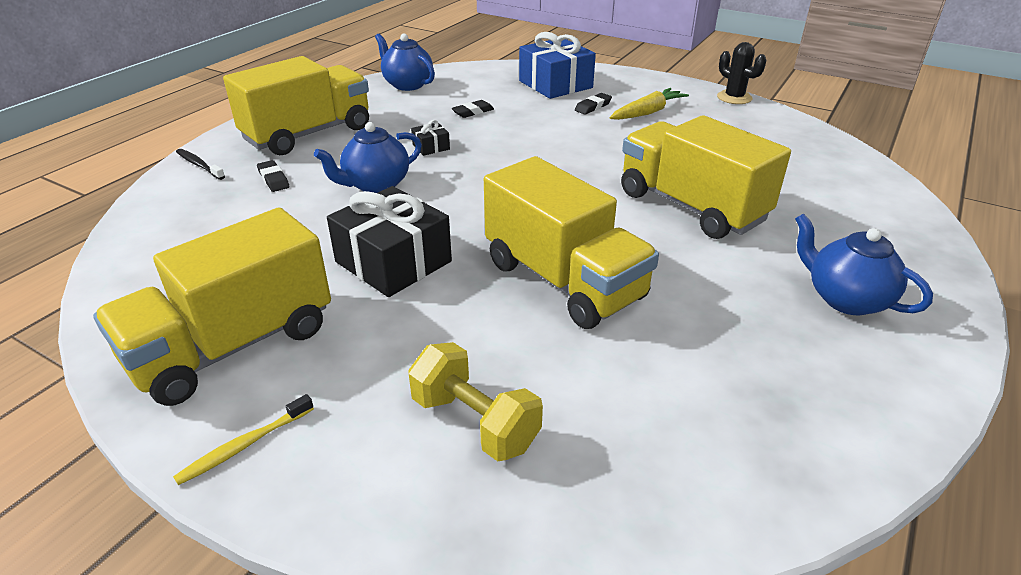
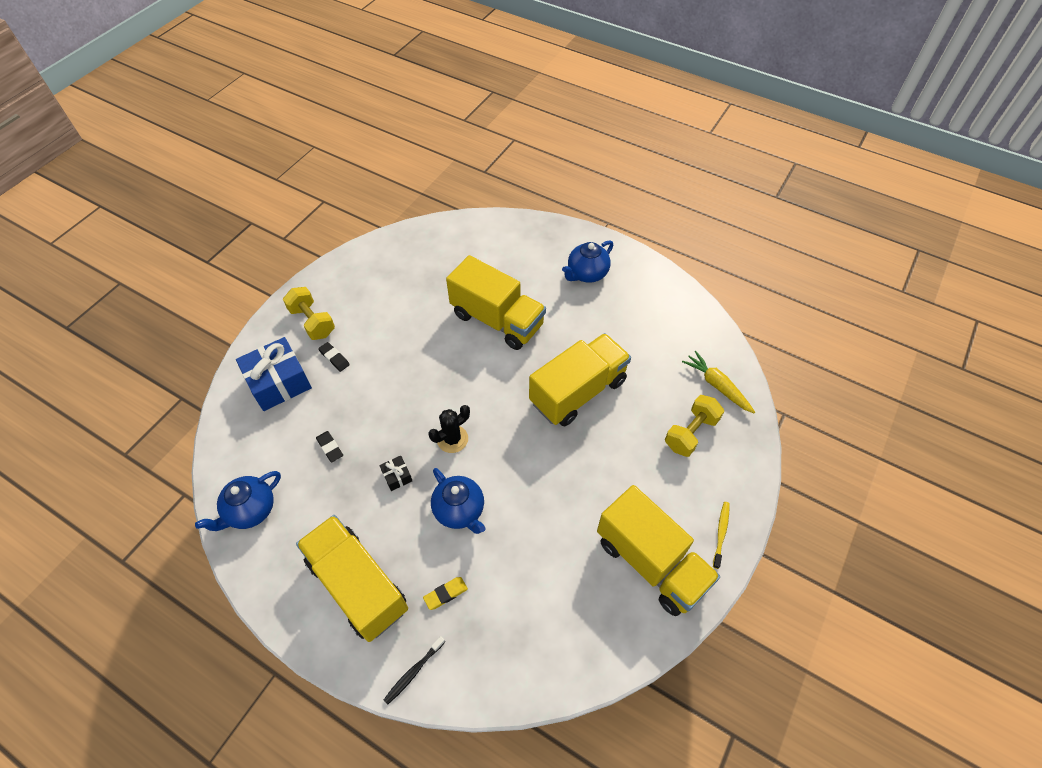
camera: 90 degrees left, 20 degrees up
yellow toothbrush [173,394,314,485] -> yellow toothbrush turned 120 degrees counterclockwise [713,502,730,569]
black eraser [257,160,290,192] -> yellow eraser [423,577,468,610]
black gift [327,186,452,297] -> none
yellow carrot [610,88,689,120] -> yellow carrot moved to [682,351,755,413]
yellow truck [621,115,791,239] -> yellow truck turned 105 degrees counterclockwise [446,255,546,350]
black cactus [717,42,766,104] -> black cactus moved to [429,405,470,453]
none -> yellow dumbbell [283,287,335,340]

